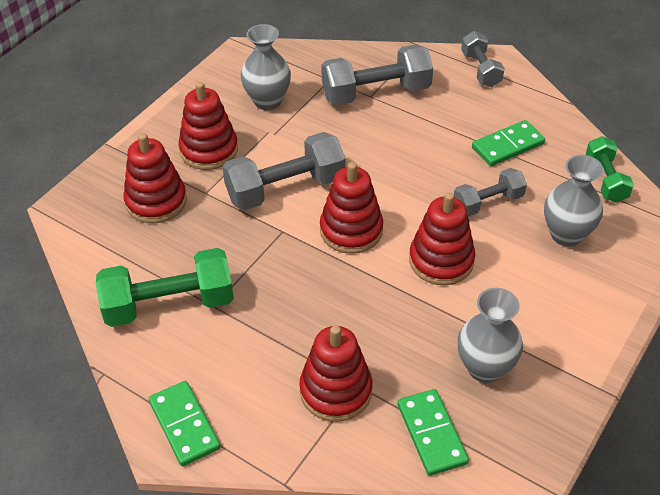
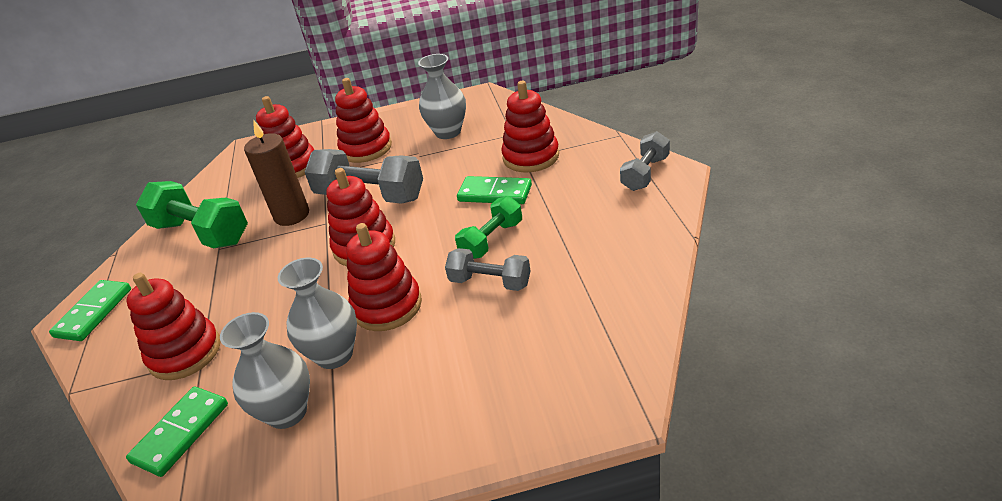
camera: 50 degrees right, 10 degrees down
grey dumbbell [321,44,433,105] -> red stacking toy [501,81,559,173]
green domino [472,120,545,166] -> green domino moved to [457,176,532,204]
grey vase [544,155,604,247] -> grey vase moved to [278,258,357,369]
green dumbbell [585,136,634,203] -> green dumbbell moved to [455,196,522,259]
none -> brown candle [244,121,309,226]

